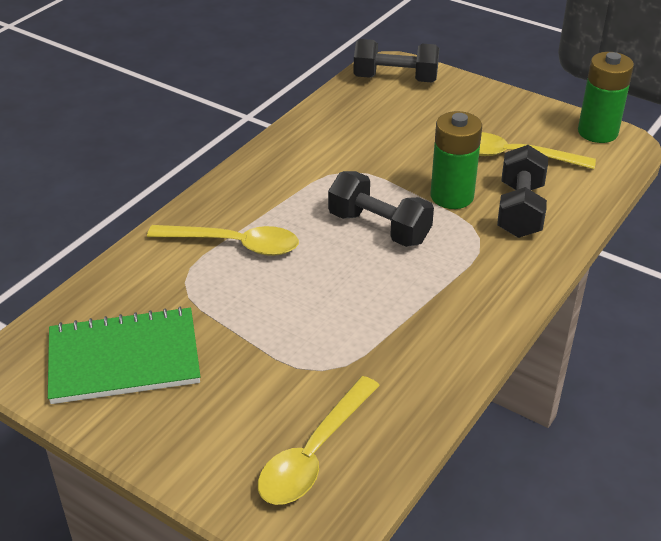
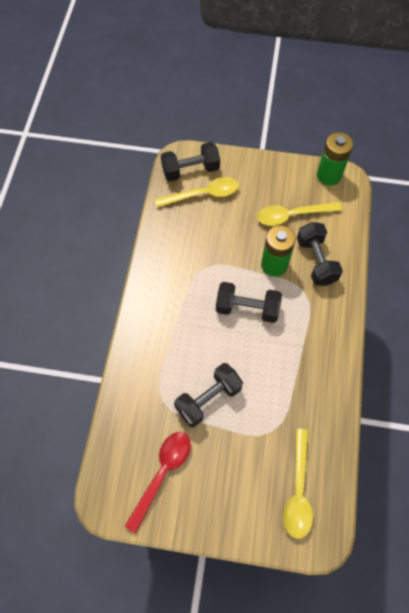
camera: 25 degrees left, 25 degrees up
green notebook [48,307,200,404] -> red spoon [125,432,191,533]
yellow spoon [147,225,299,256] -> yellow spoon moved to [155,177,239,207]
none -> black dumbbell [174,363,243,427]

